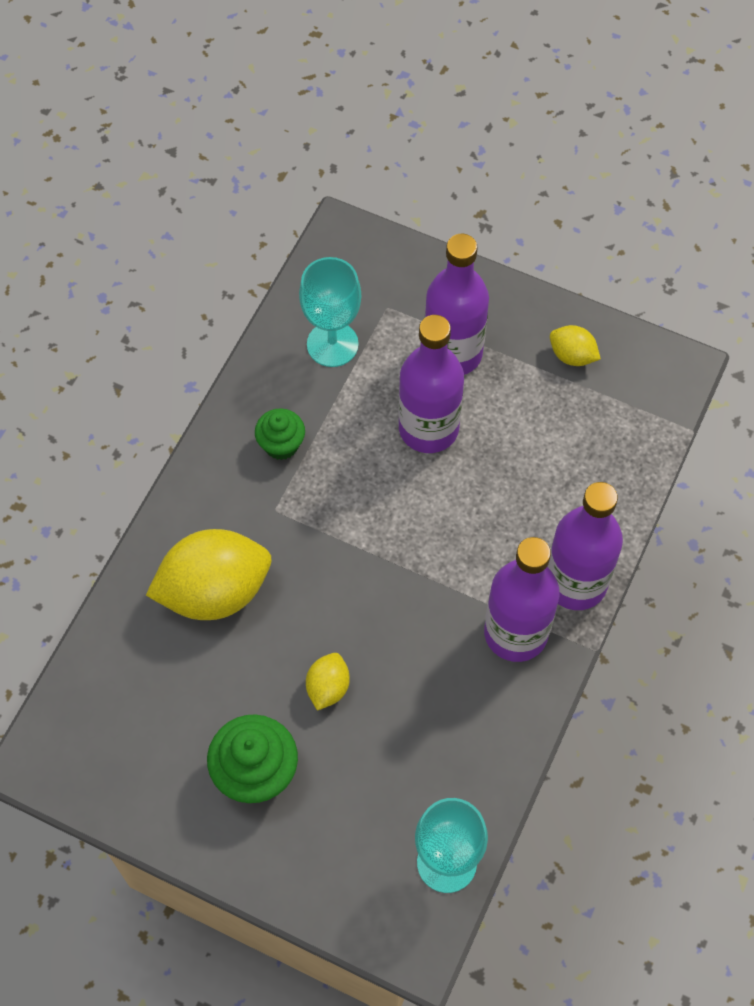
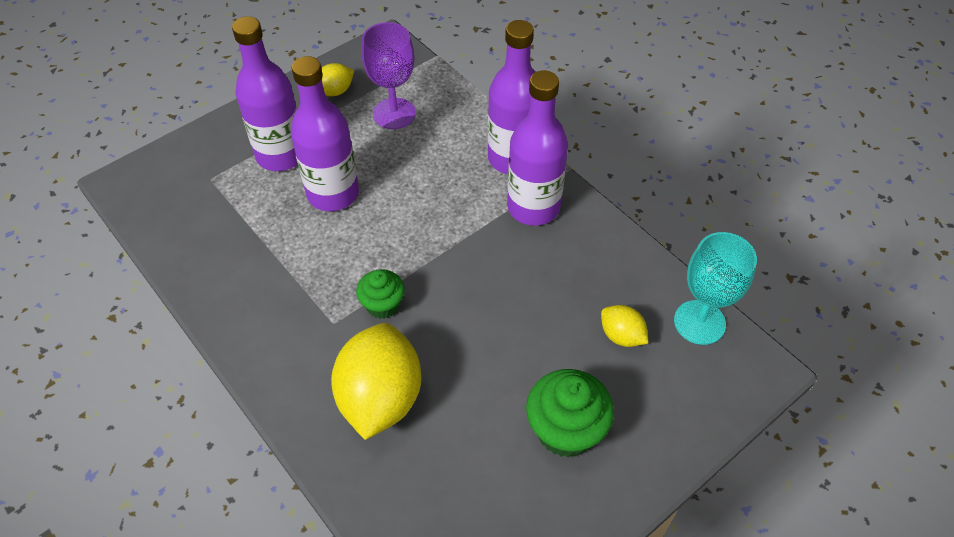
camera: 65 degrees left, 10 degrees down
green cupcake [255,408,305,460] -> green cupcake moved to [356,269,405,319]
turquoise goblet [299,257,361,367] -> none
yellow lemon [306,653,350,711] -> yellow lemon moved to [601,305,649,347]
none -> purple goblet [362,22,416,129]

